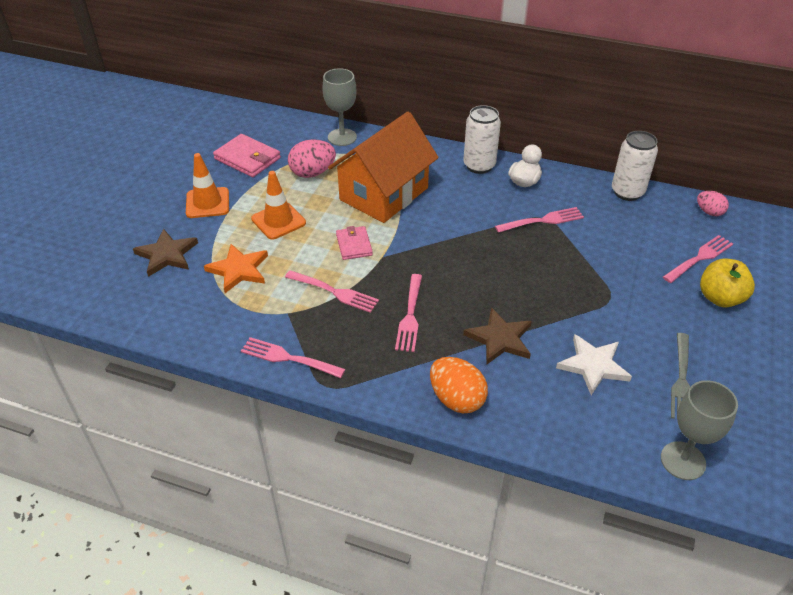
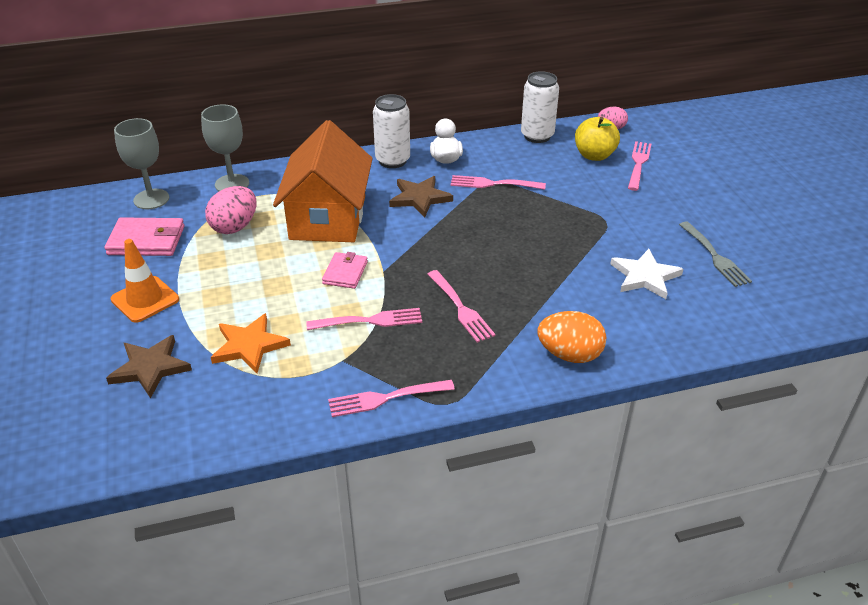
camera: 35 degrees left, 5 degrees down
orange traffic cone [251,171,306,240] -> none
pink wallet [336,226,373,260] -> pink wallet turned 60 degrees clockwise [322,252,368,289]
brown star [463,307,532,365] -> brown star moved to [389,176,453,217]
pink fork [495,207,584,233] -> pink fork turned 120 degrees counterclockwise [451,175,546,190]
grey goblet [661,380,738,480] -> grey goblet moved to [114,118,169,209]
yellow apple [700,258,755,307] -> yellow apple moved to [575,117,620,161]

